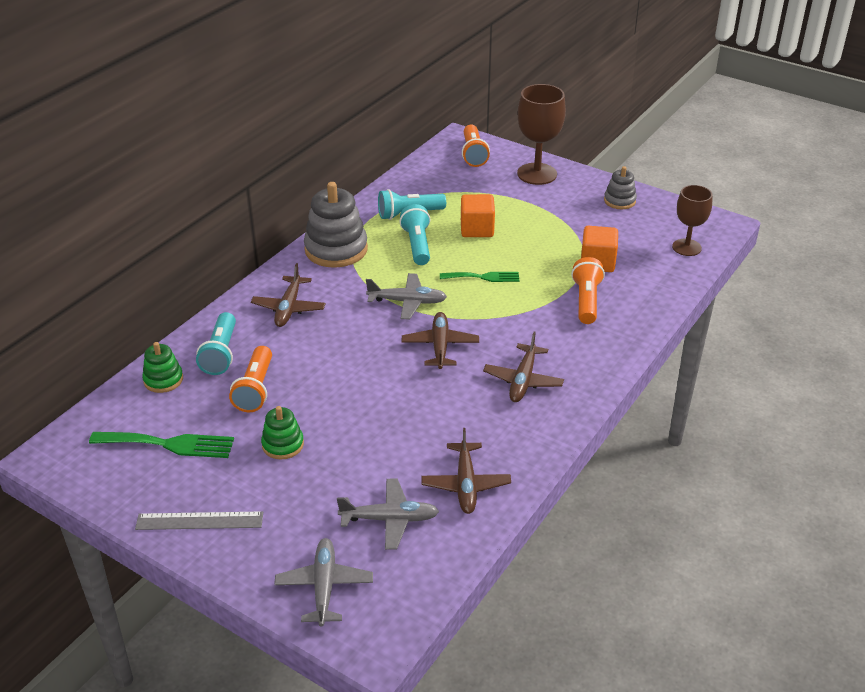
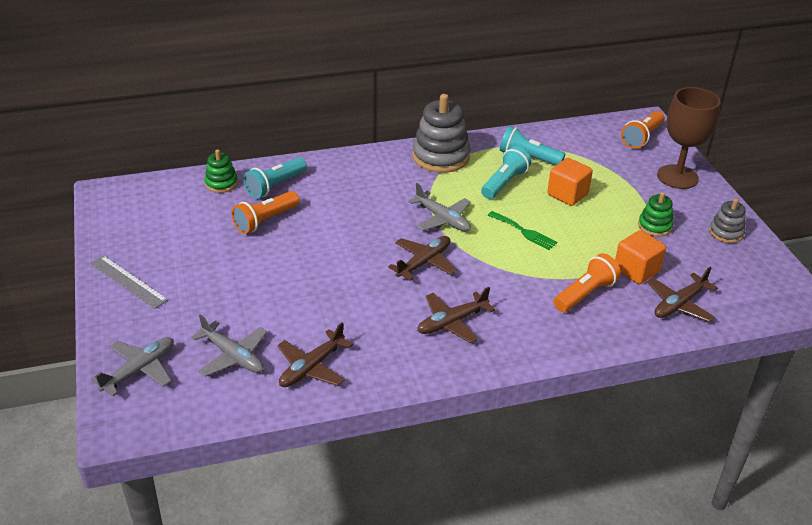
camera: 40 degrees right, 0 degrees up
green fork [89,432,234,458] -> none
brown plane [251,263,326,327] -> brown plane moved to [647,267,718,322]
green stacking toy [261,406,304,460] -> green stacking toy moved to [638,192,673,237]
brown goblet [672,185,712,256] -> none

